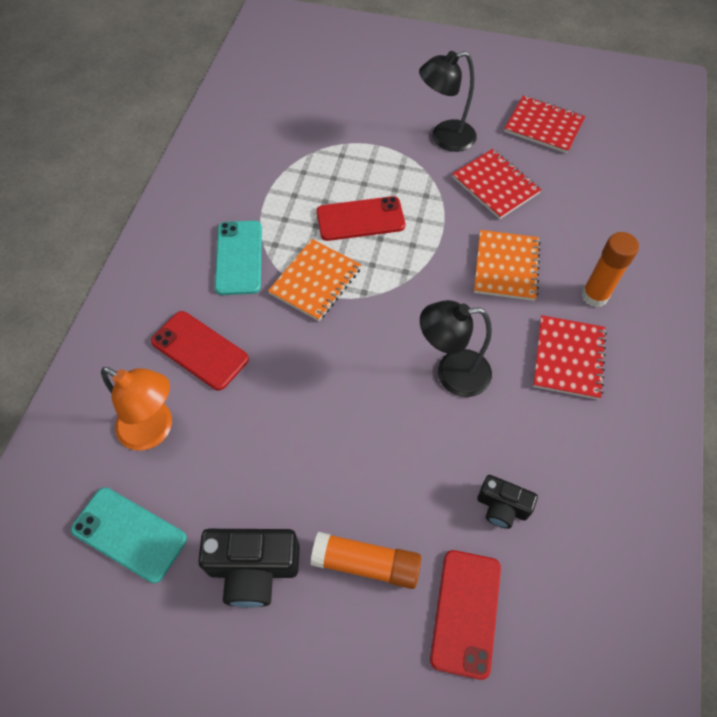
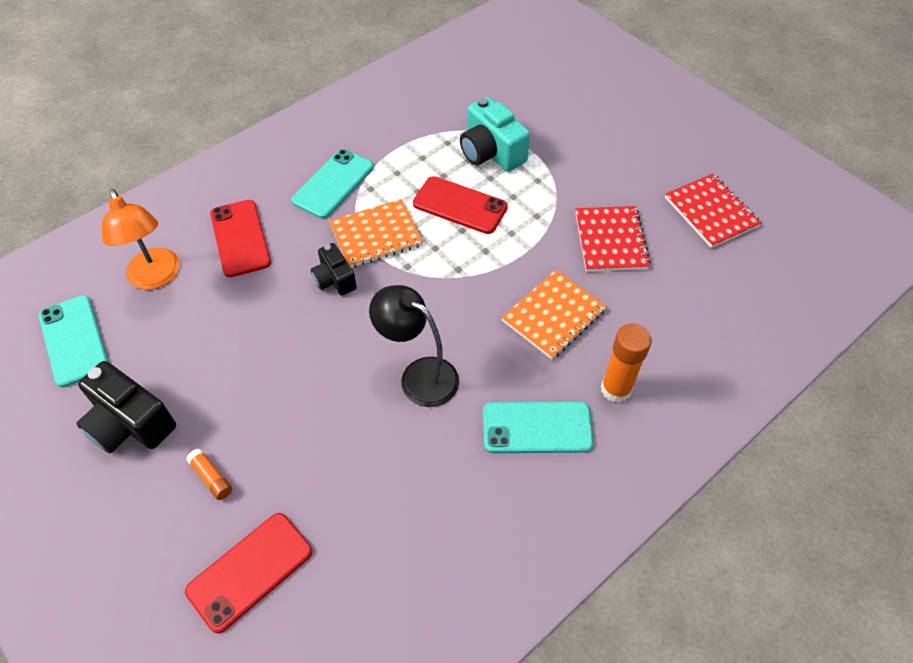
camera: 35 degrees right, 5 degrees down
orange glue stick [310,532,421,589] -> orange glue stick [186,448,232,500], size x0.54
black lamp [419,51,477,152] -> none
black camera [477,475,538,529] -> black camera moved to [311,243,357,296]
red notebook [533,315,607,400] -> turquoise phone [483,401,594,453]
none -> turquoise camera [460,97,530,172]

